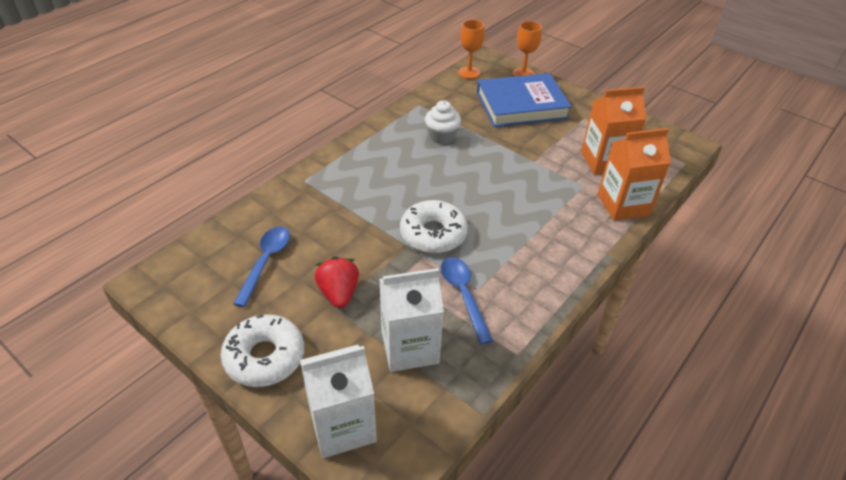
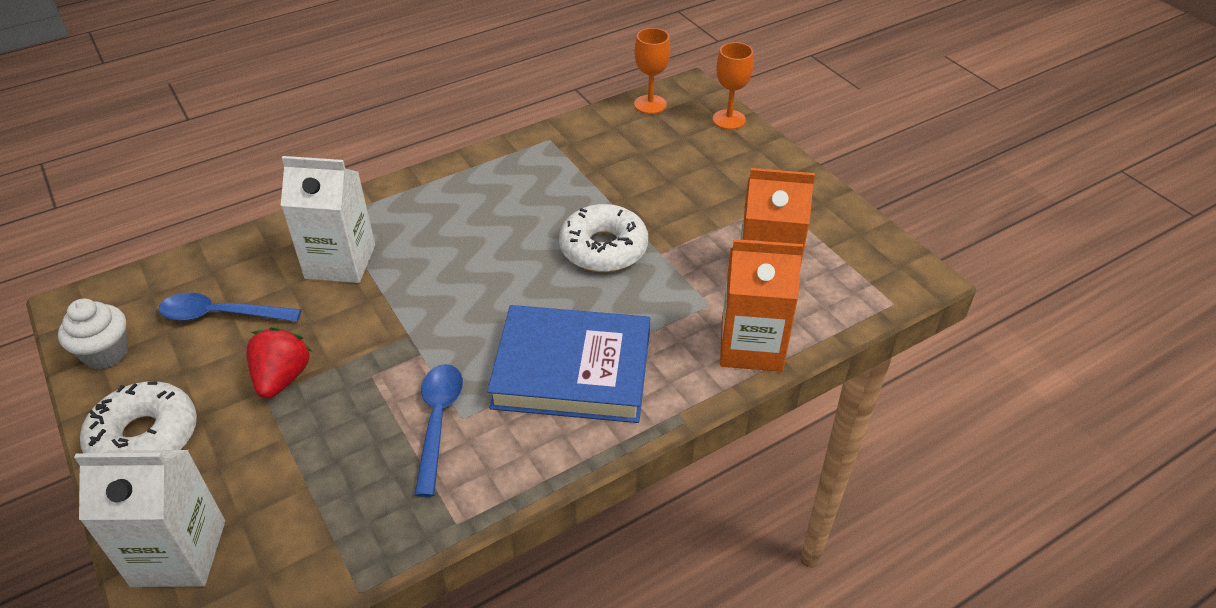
camera: 20 degrees right, 0 degrees up
blue spoon [233,226,290,307] -> blue spoon turned 120 degrees counterclockwise [158,293,302,322]
white carton [379,268,444,372] -> white carton moved to [281,156,375,283]
white donut [400,200,468,253] -> white donut moved to [559,204,648,272]
white cupcake [425,100,461,144] -> white cupcake moved to [58,299,129,369]
blue book [477,73,572,127] -> blue book moved to [487,305,650,423]

